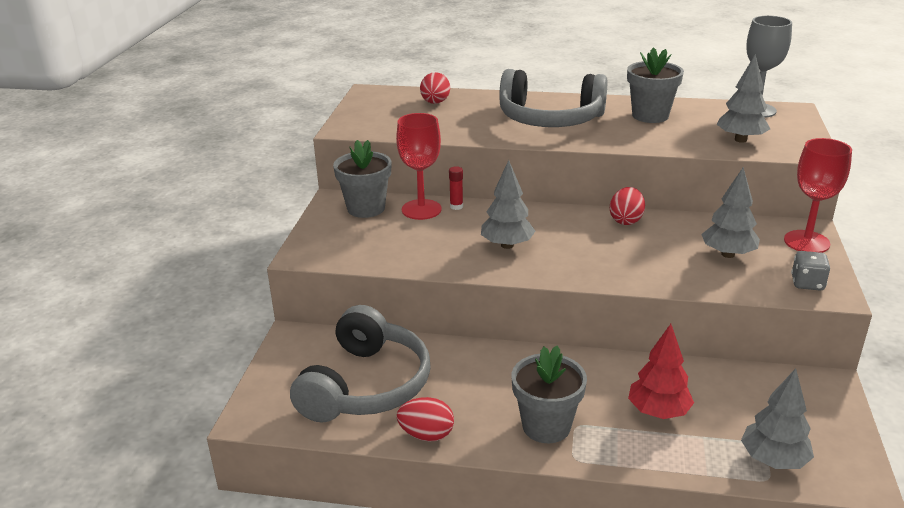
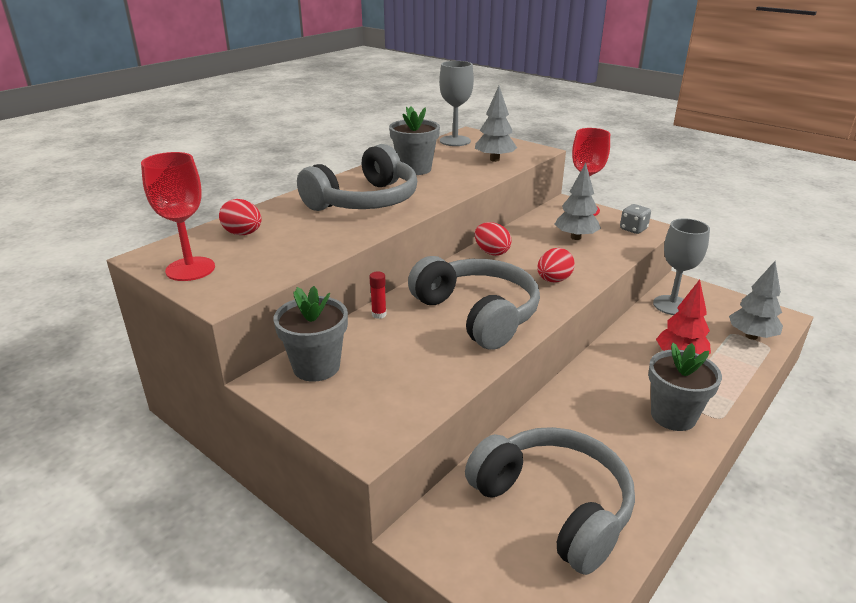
camera: 60 degrees left, 0 degrees up
red goblet [396,113,442,220] -> red goblet moved to [141,152,215,281]
red egg [397,397,454,441] -> red egg moved to [537,248,575,282]
grey tree [481,160,535,249] -> grey headphones [408,256,540,350]
none -> grey goblet [653,218,710,315]

